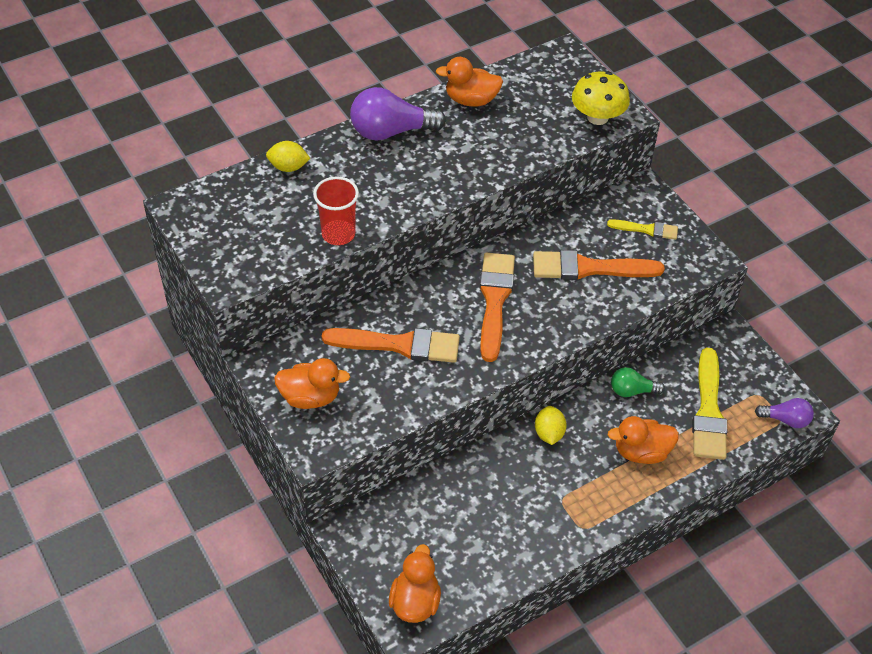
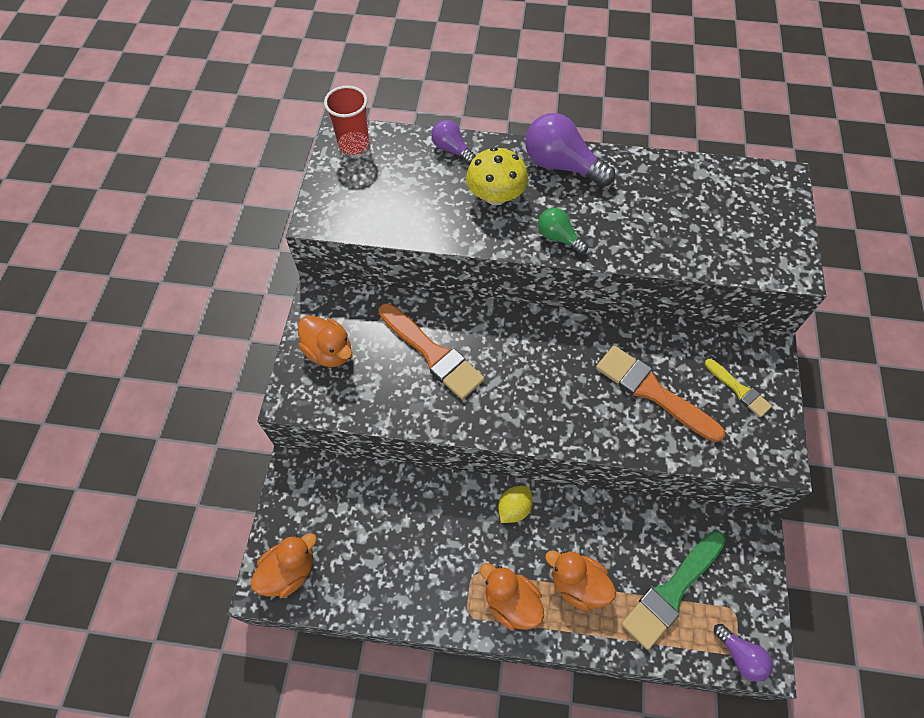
camera: 40 degrees right, 10 degrees up
yellow lemon [266,141,311,172] -> purple light bulb [431,120,476,164]
red cup [313,177,359,245] -> red cup moved to [324,86,369,155]
orange duck [436,57,503,106] -> orange duck moved to [480,563,544,631]
orange brush [480,253,515,362] -> none
yellow mushroom [572,71,630,125] -> yellow mushroom moved to [466,147,528,205]
green light bulb [611,367,665,397] -> green light bulb moved to [538,208,588,254]
yellow brush [692,347,727,460] -> green brush [621,531,726,650]

